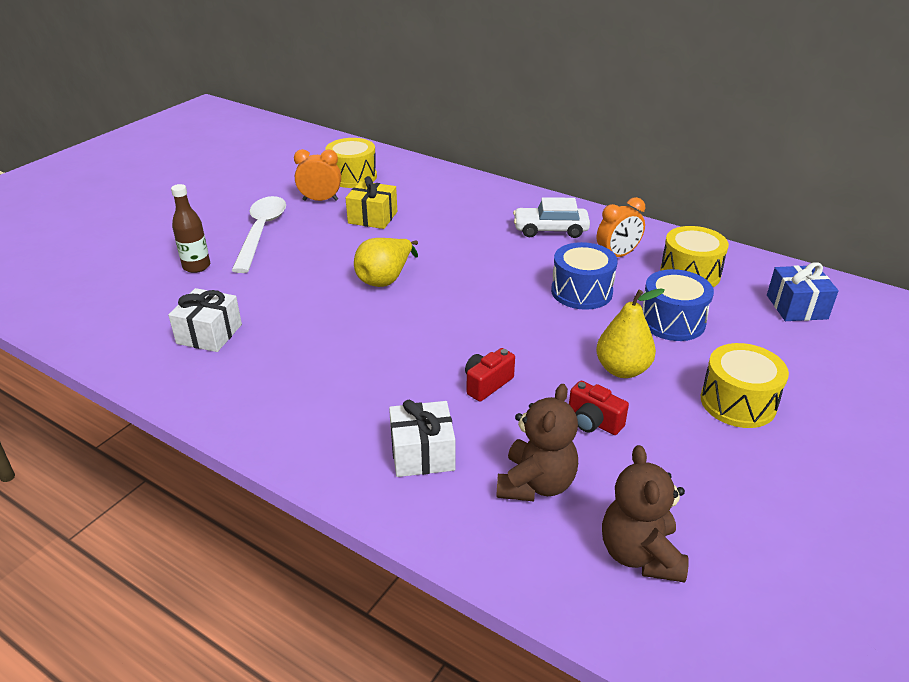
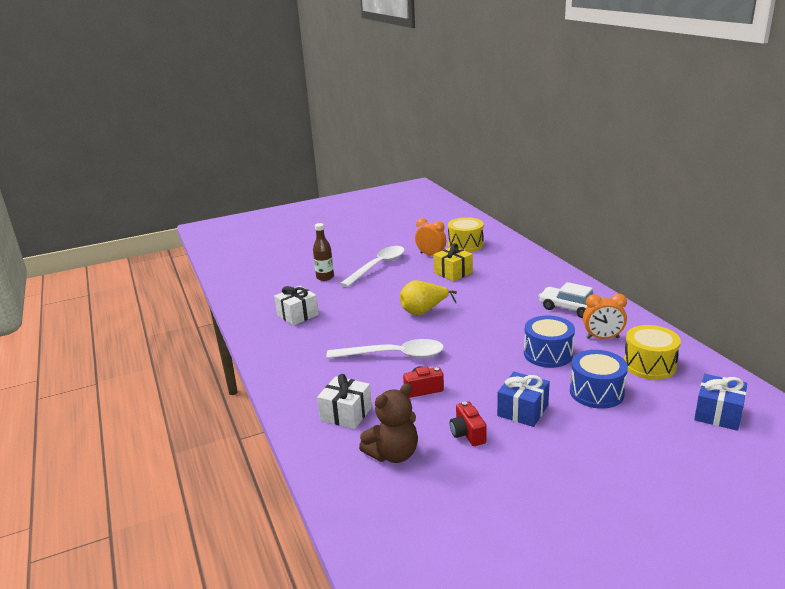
camera: 35 degrees right, 10 degrees down
yellow pear [596,288,665,378] -> blue gift [497,372,550,427]
brown teddy bear [602,445,689,582] -> none
yellow drum [701,343,789,428] -> none
none -> white spoon [326,339,444,359]

